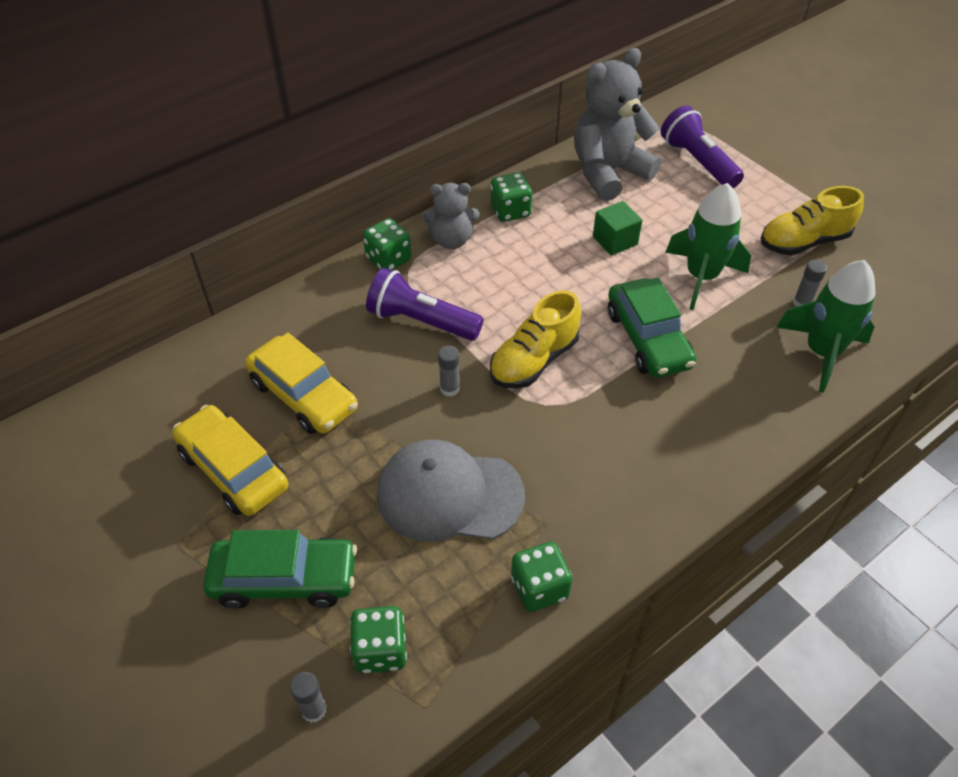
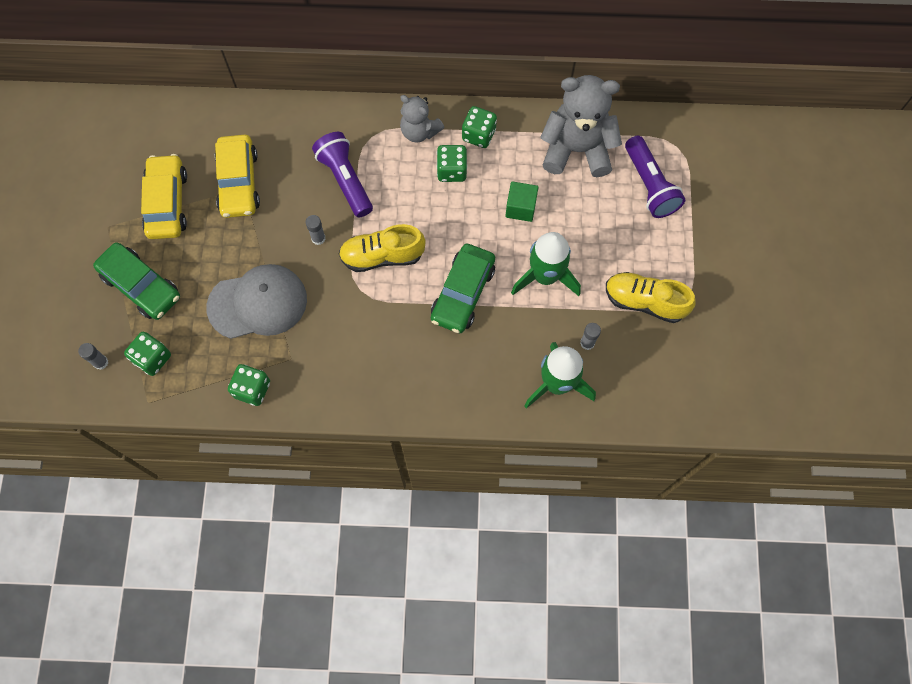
camera: 40 degrees right, 20 degrees up
green dice [363,218,412,270] -> green dice moved to [437,145,467,182]
grey cap [377,440,525,542] -> grey cap turned 120 degrees clockwise [206,264,307,339]
purple flashlight [661,105,744,188] -> purple flashlight turned 150 degrees clockwise [625,136,685,218]

